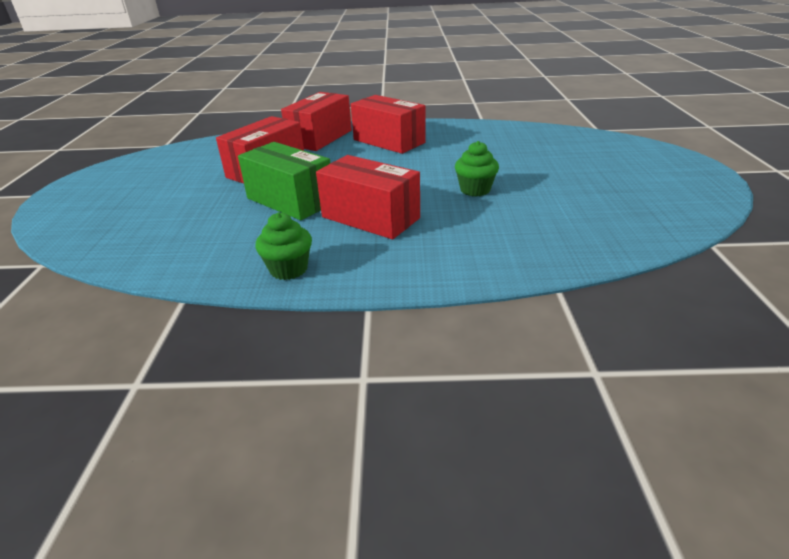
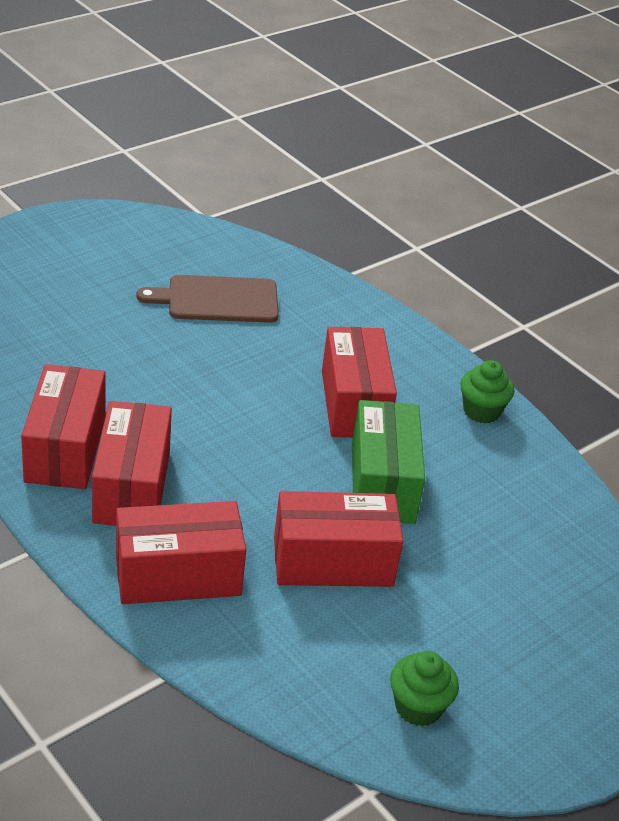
camera: 135 degrees left, 5 degrees up
green cupcake [455,141,499,197] -> green cupcake moved to [390,651,459,727]
none -> red box [21,364,106,489]
none -> brown cutting board [136,275,279,323]

